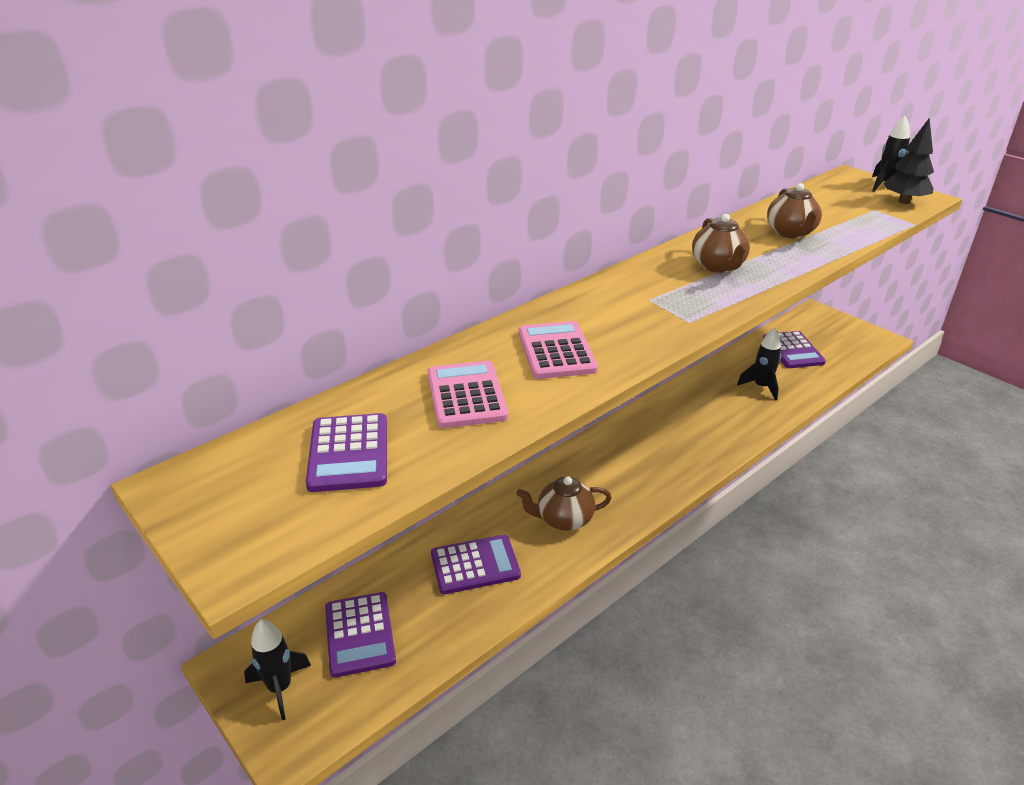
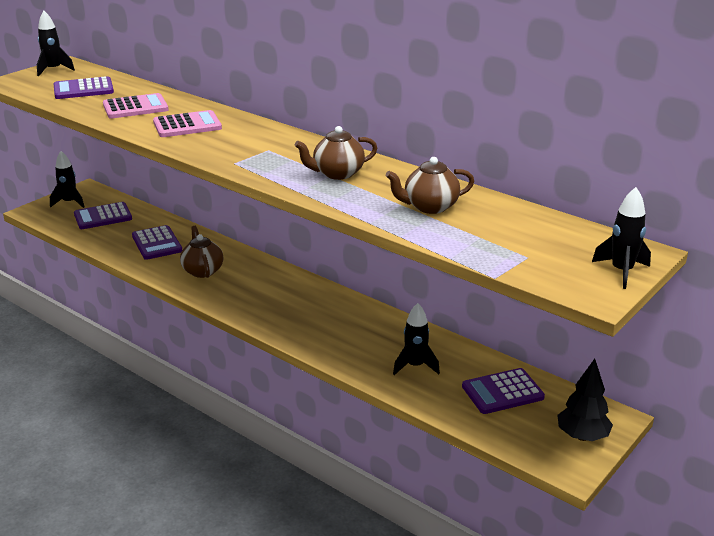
camera: 80 degrees right, 5 degrees down
black tree [883,118,934,204] -> black tree moved to [557,359,613,441]
none -> black rocket [37,11,75,76]

